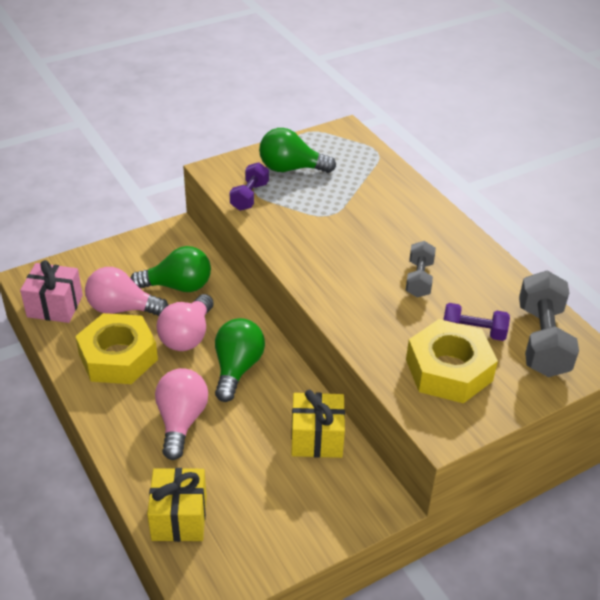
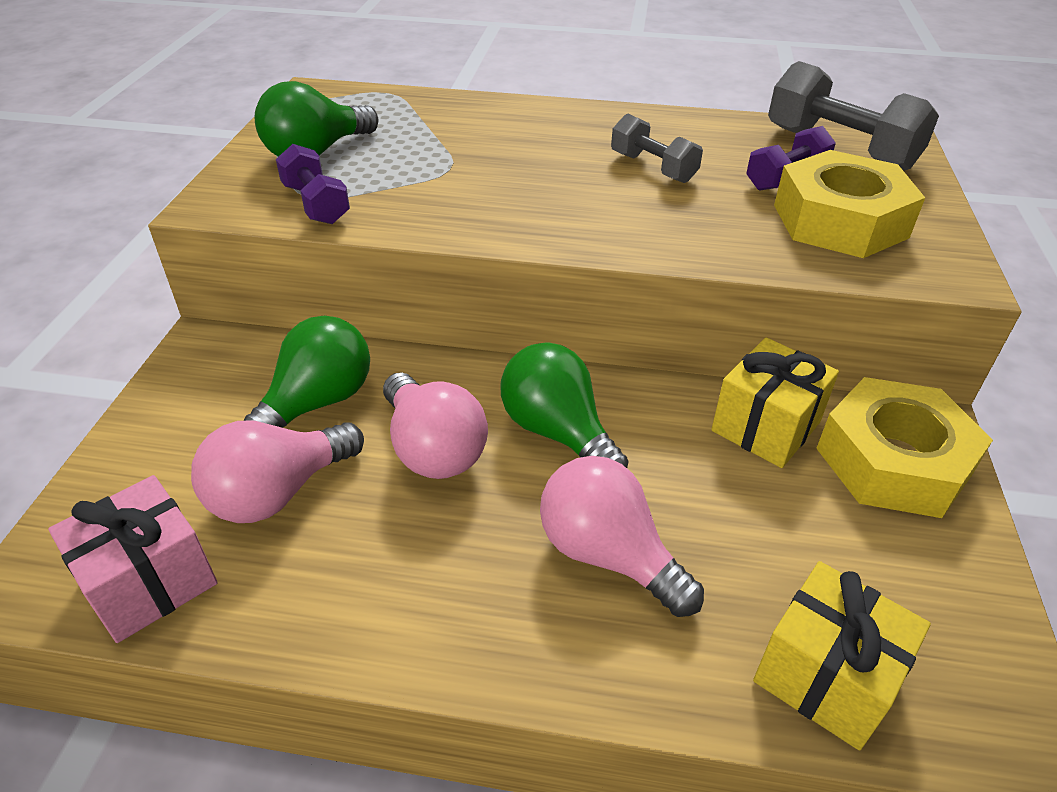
camera: 50 degrees left, 0 degrees up
yellow nut [75,313,158,384] -> yellow nut moved to [816,377,993,518]

